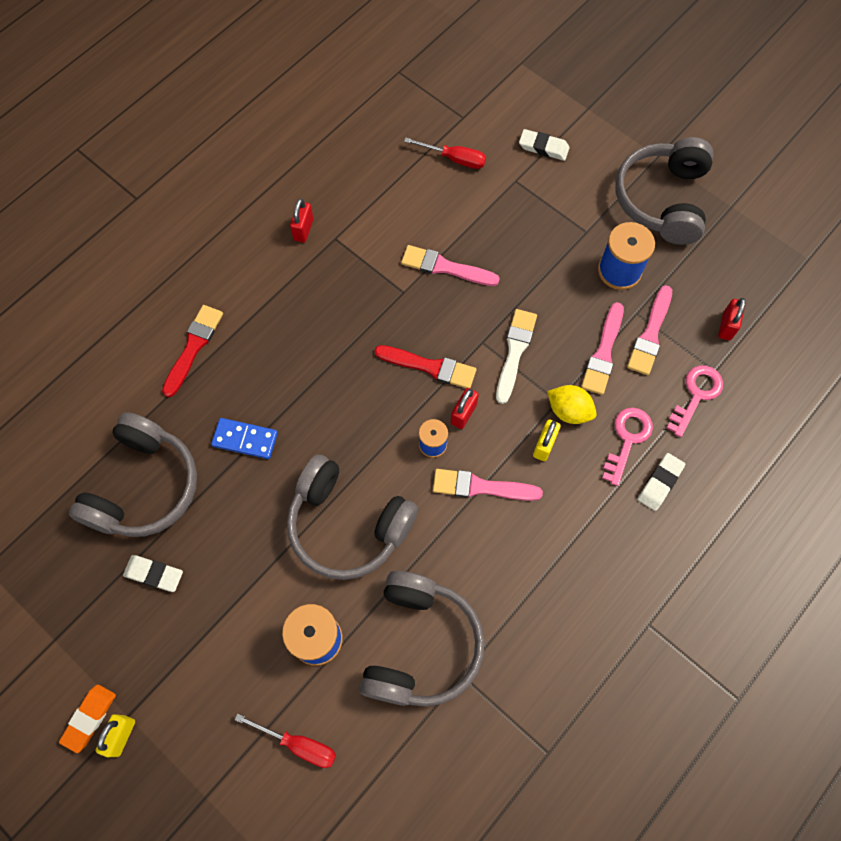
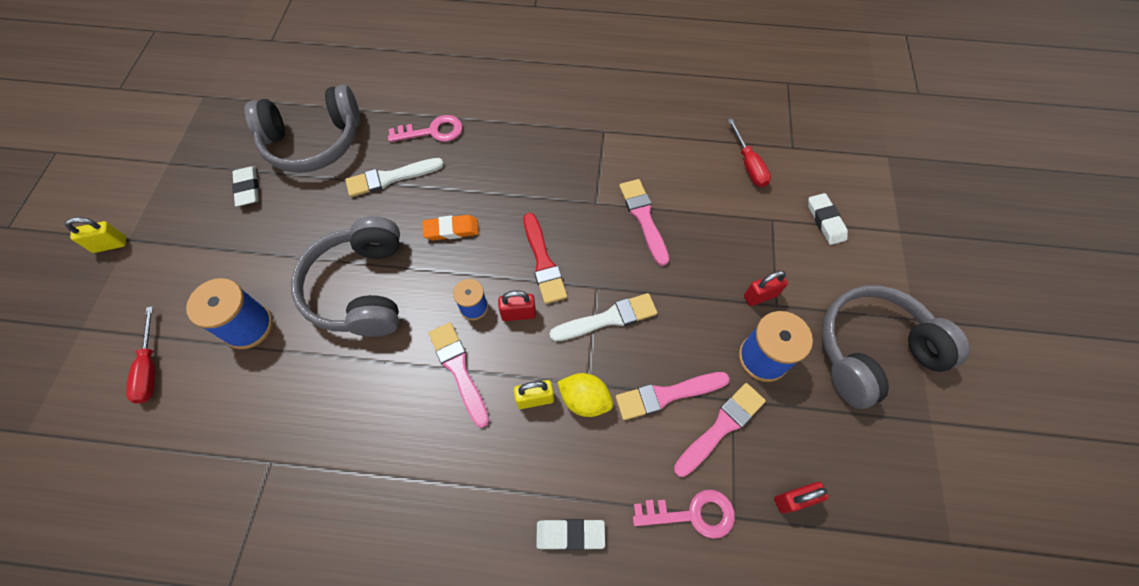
camera: 55 degrees right, 5 degrees down
orange eraser [59,685,116,753] -> orange eraser moved to [423,215,479,241]
red brush [162,305,223,397] -> none
blue domino [211,418,278,459] -> white brush [345,158,444,197]
red padlock [290,199,313,243] -> red padlock moved to [744,271,788,306]
grey headphones [360,571,485,707] -> none
yellow lemon [547,385,597,424] -> yellow lemon turned 60 degrees counterclockwise [557,373,613,417]
pink key [602,407,653,486] -> pink key moved to [388,115,462,142]
pink brush [627,285,672,375] -> pink brush turned 150 degrees clockwise [674,383,766,477]

